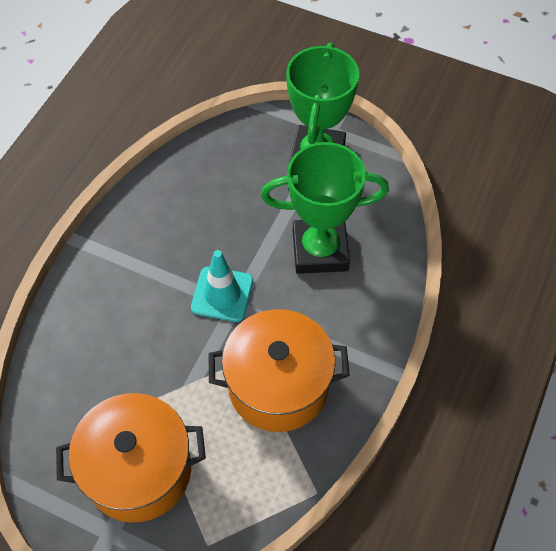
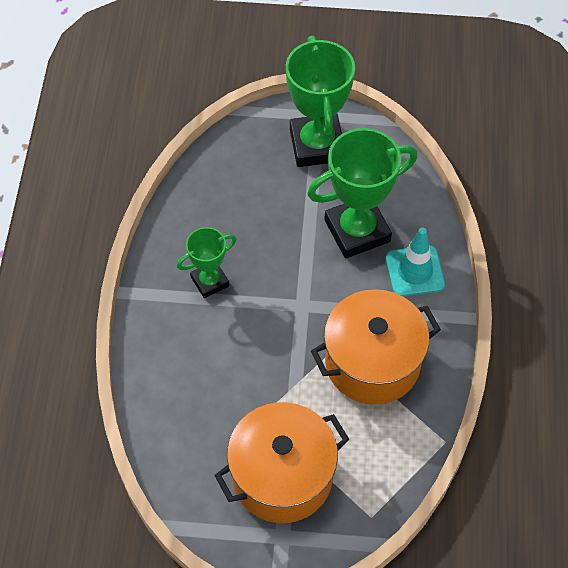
camera: 20 degrees left, 0 degrees up
turquoise traffic cone [191,250,253,322] -> turquoise traffic cone moved to [386,228,445,296]
none -> green trophy [177,227,237,298]

